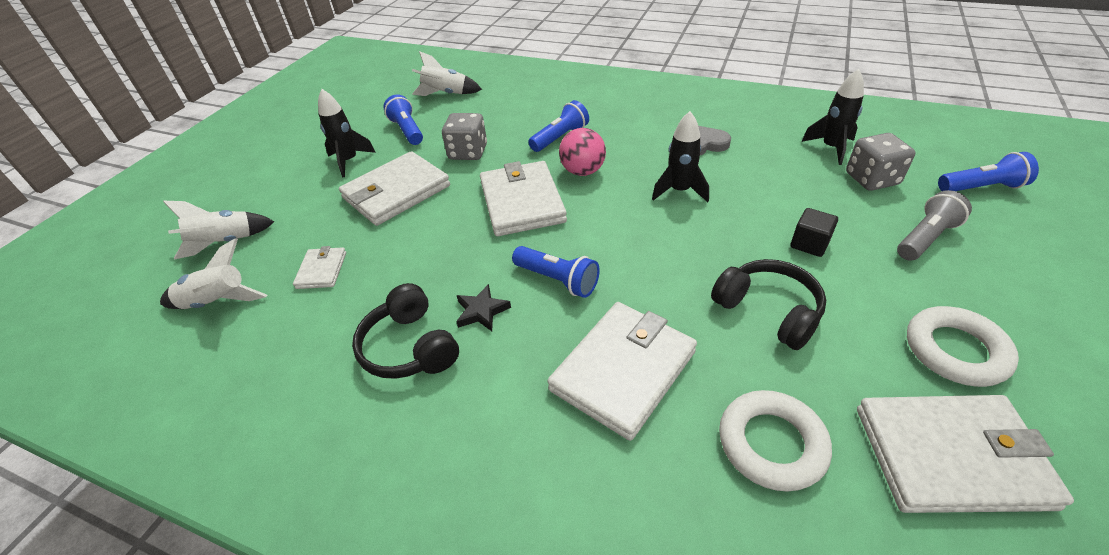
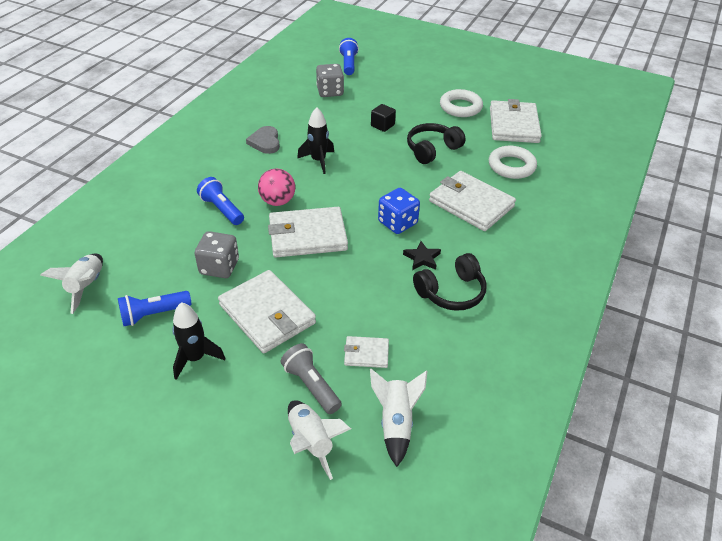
camera: 90 degrees left, 0 degrees up
blue flashlight [512,246,600,298] -> blue dice [378,188,420,234]
black rocket [801,69,864,165] -> none
grey flashlight [897,190,972,261] -> grey flashlight moved to [281,343,342,414]

